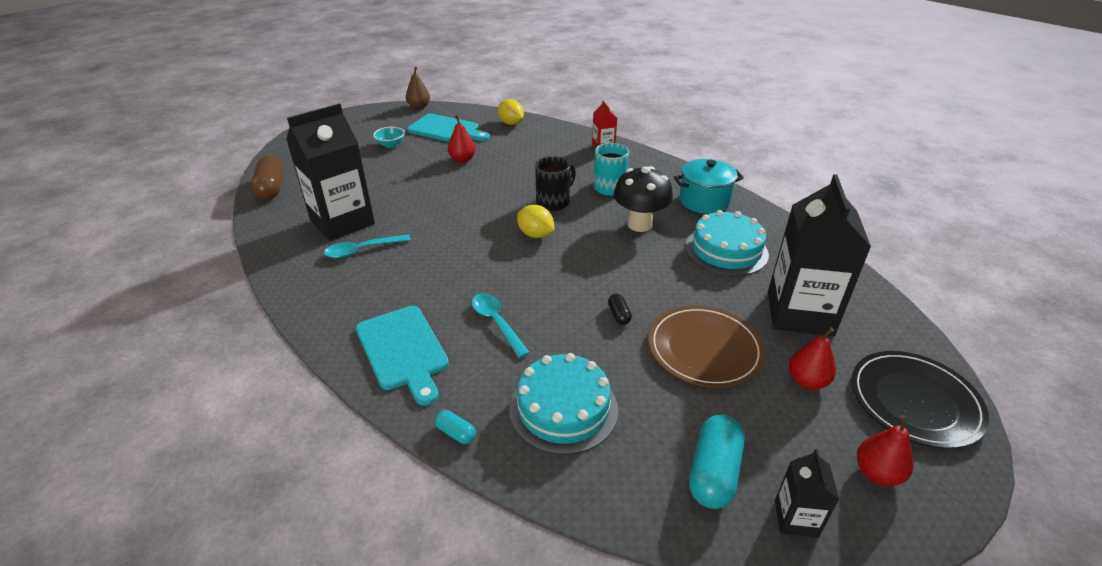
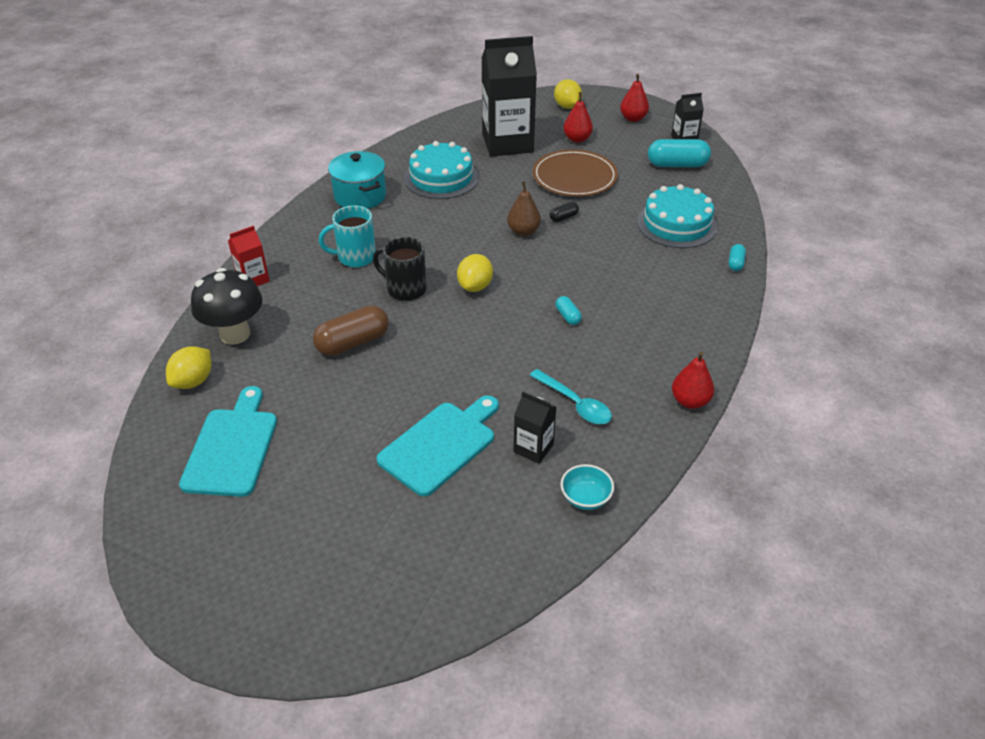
camera: 110 degrees left, 5 degrees up
brown capsule [251,156,284,200] -> brown capsule moved to [313,305,388,356]
black carton [286,103,375,241] -> black carton [514,392,556,464], size x0.46
turquoise cutting board [356,306,449,406] -> turquoise cutting board moved to [376,395,499,496]
turquoise bowl [373,127,405,148] -> turquoise bowl moved to [560,464,614,510]
brown pear [406,67,430,109] -> brown pear moved to [507,181,541,236]
red pear [448,115,476,163] -> red pear moved to [672,351,714,409]
turquoise spoon [472,293,530,358] -> none
black mushroom [613,166,673,232] -> black mushroom moved to [191,268,262,345]
black plate [851,351,989,449] -> yellow lemon [554,79,582,109]
none -> turquoise capsule [556,296,582,325]

